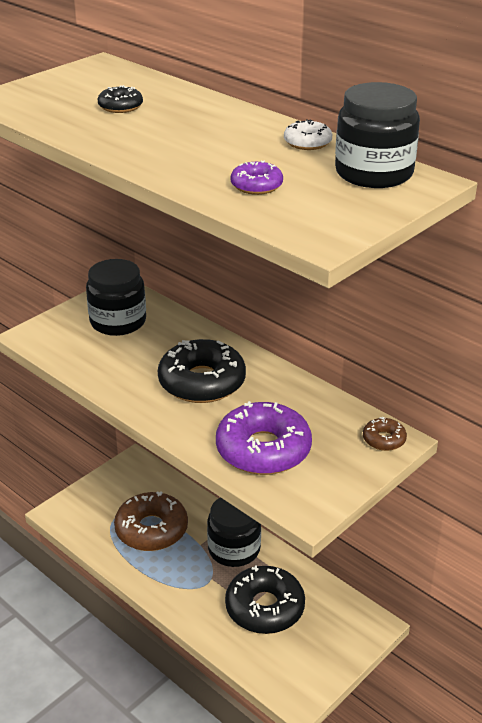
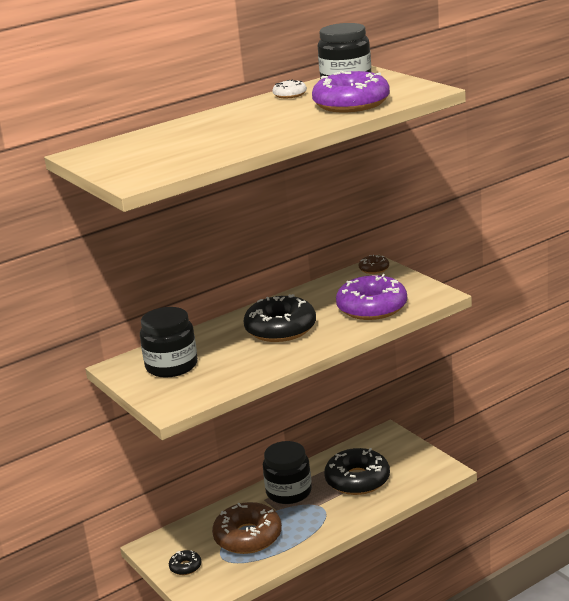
camera: 75 degrees left, 10 degrees down
black donut [98,85,143,113] -> black donut moved to [169,550,201,575]
purple donut [230,160,283,195] -> purple donut [312,71,390,112], size x2.17

